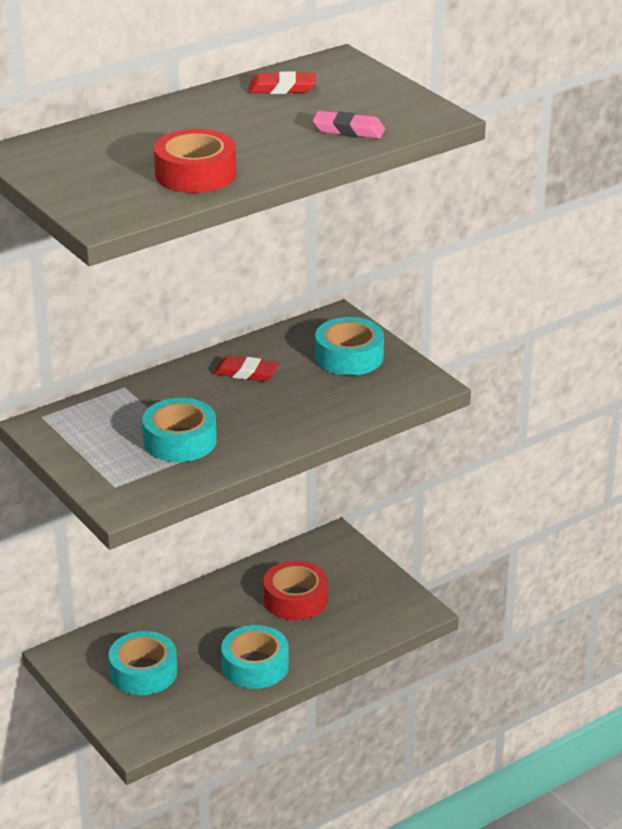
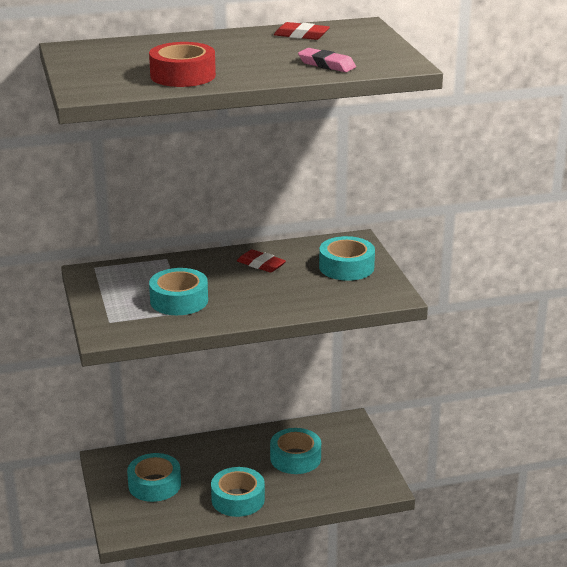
camera: 20 degrees right, 5 degrees down
red tape [263,561,328,620] -> turquoise tape [270,428,321,474]

